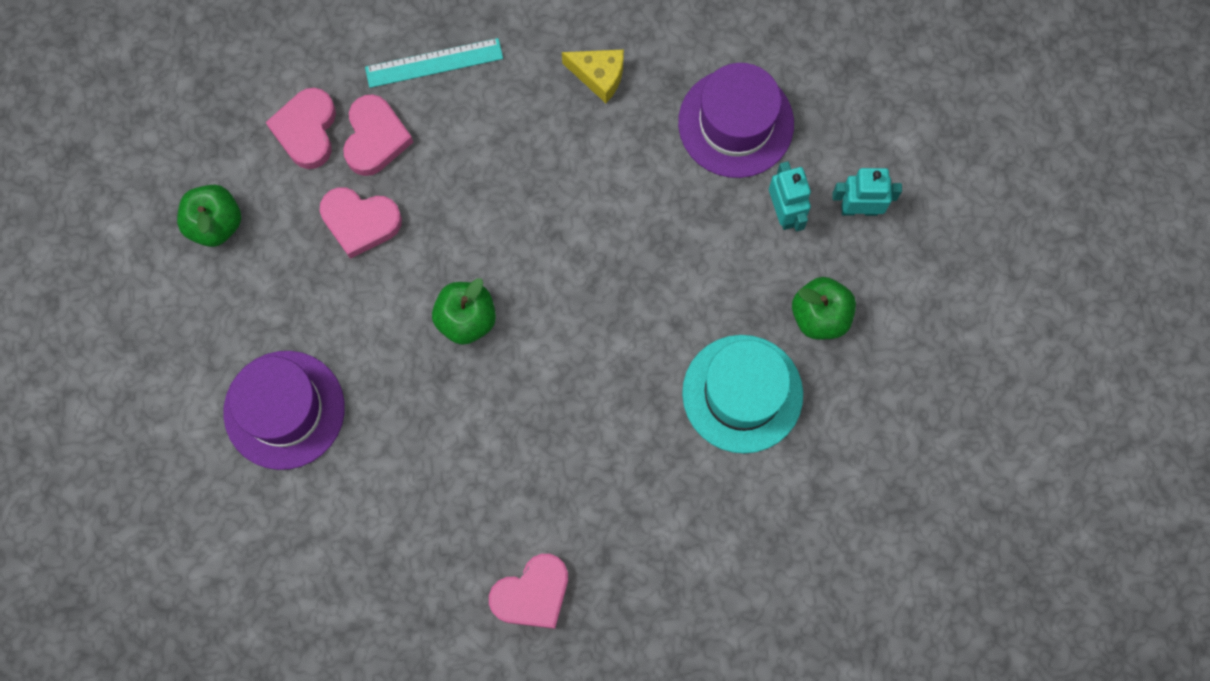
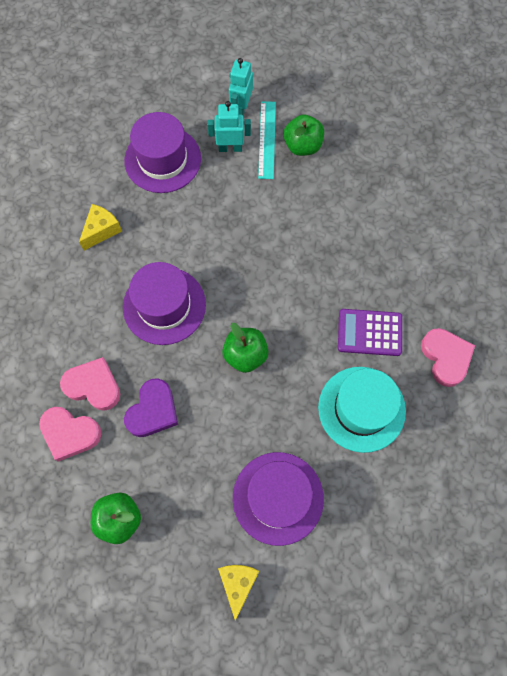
camera: 75 degrees left, 5 degrees down
pink heart [320,187,402,259] -> purple heart [124,378,178,437]
turquoise ruler [365,38,503,88] -> turquoise ruler moved to [258,101,276,179]
turquoise hat [682,335,803,454] -> turquoise hat moved to [318,367,406,453]
none -> purple hat [123,262,206,345]
none -> yellow cheese [218,565,259,621]
none -> purple calculator [338,309,402,356]

